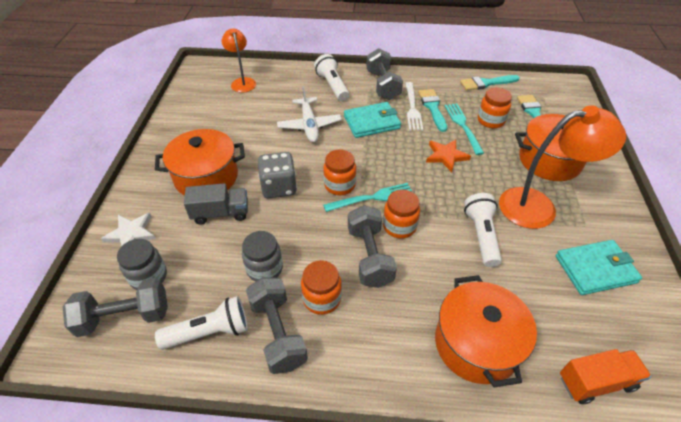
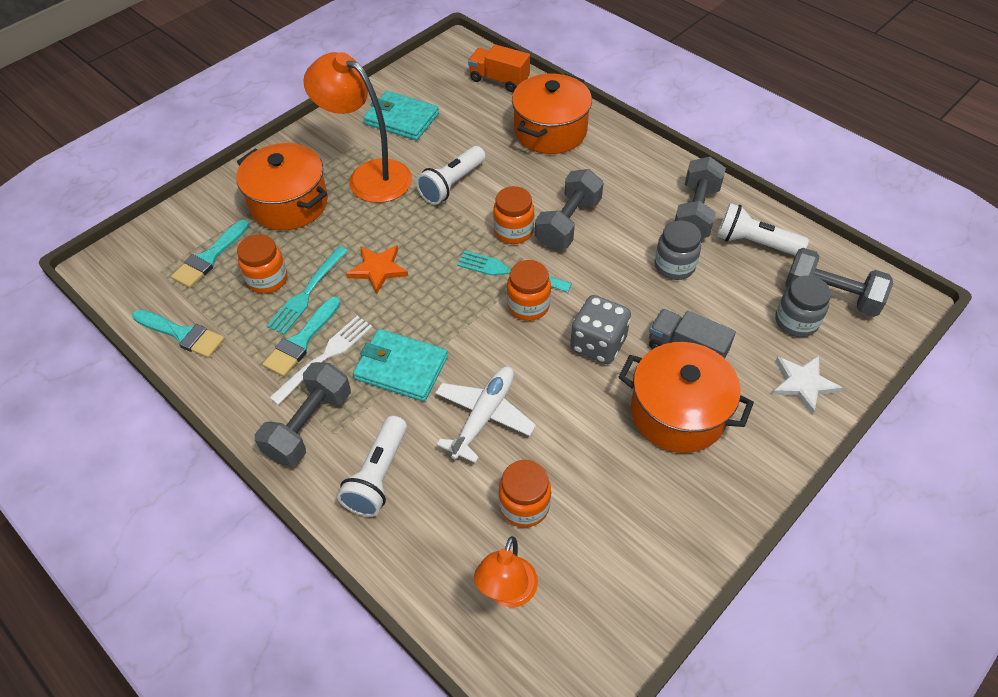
camera: 140 degrees left, 5 degrees up
orange jar [301,260,342,315] -> orange jar moved to [498,460,551,528]

